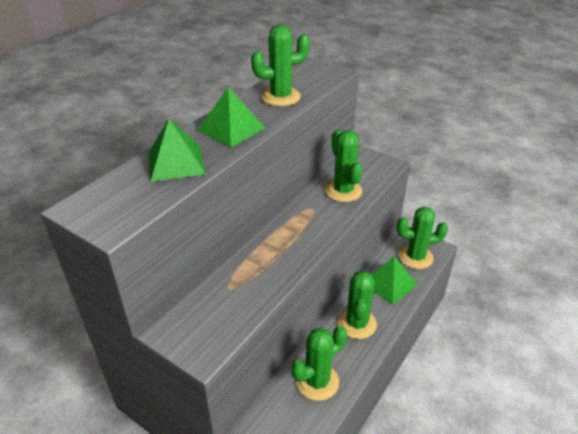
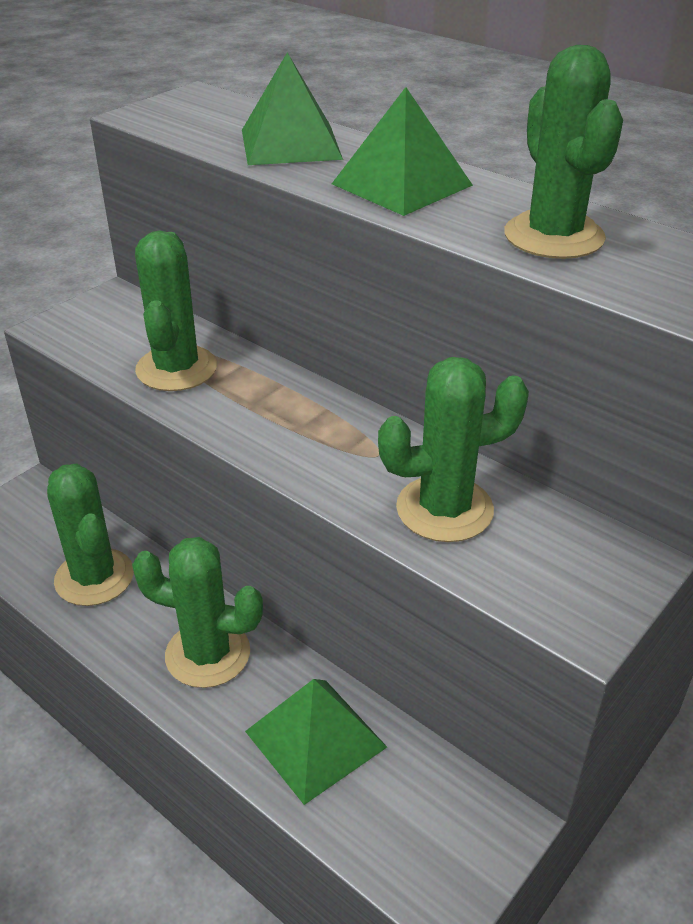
camera: 95 degrees right, 0 degrees up
green cactus [396,207,448,269] -> green cactus moved to [135,231,217,391]

